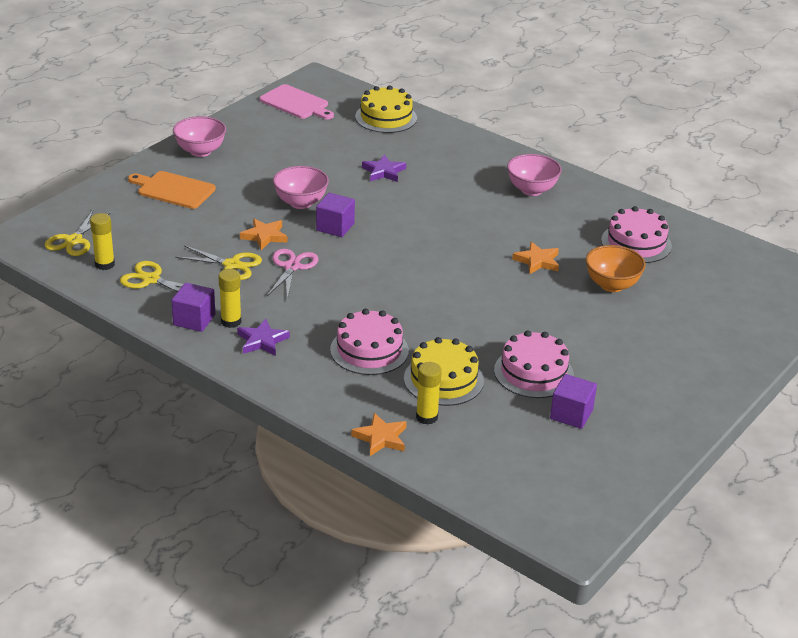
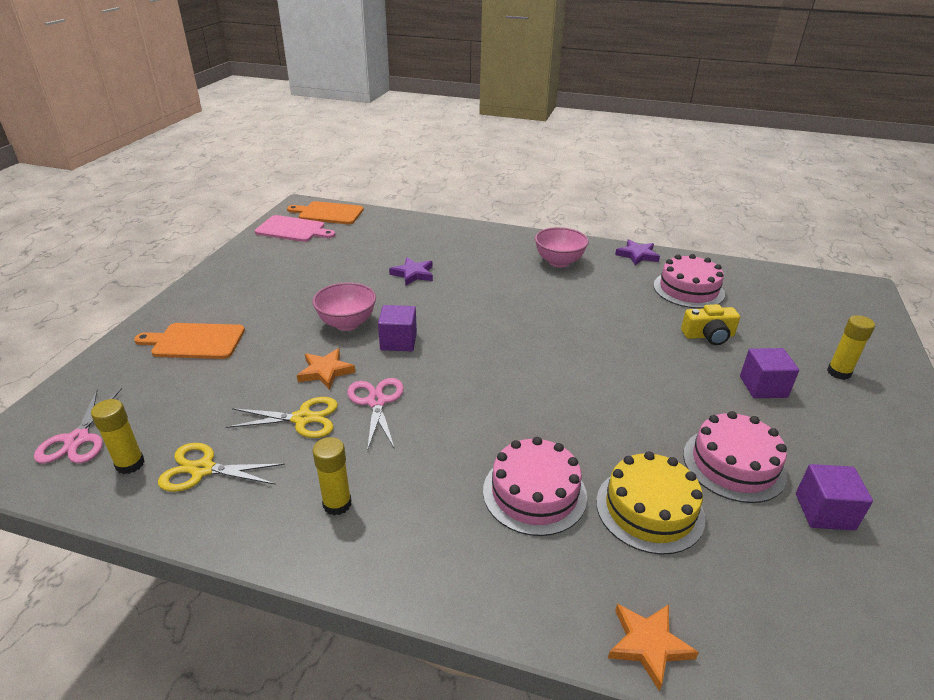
camera: 20 degrees left, 0 degrees up
yellow scissors [45,210,110,256] -> pink scissors [34,388,122,463]
purple cube [171,283,215,332] -> purple cube moved to [740,348,799,398]
pink bowl [173,116,226,157] -> none
purple star [237,319,290,356] -> purple star moved to [615,239,660,265]
yellow cake [355,85,417,133] -> none
yellow glue stick [416,362,442,425] -> yellow glue stick moved to [827,315,875,380]
orange star [512,242,559,275] -> none
orange bowl [586,245,646,292] -> yellow camera [681,304,740,345]
none -> orange cutting board [287,201,364,224]

